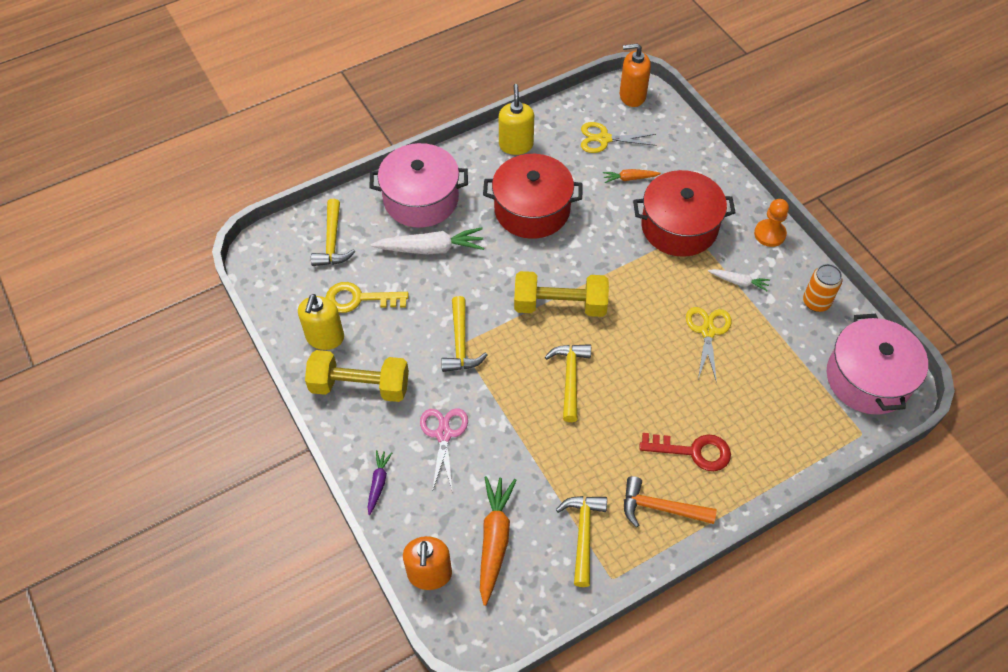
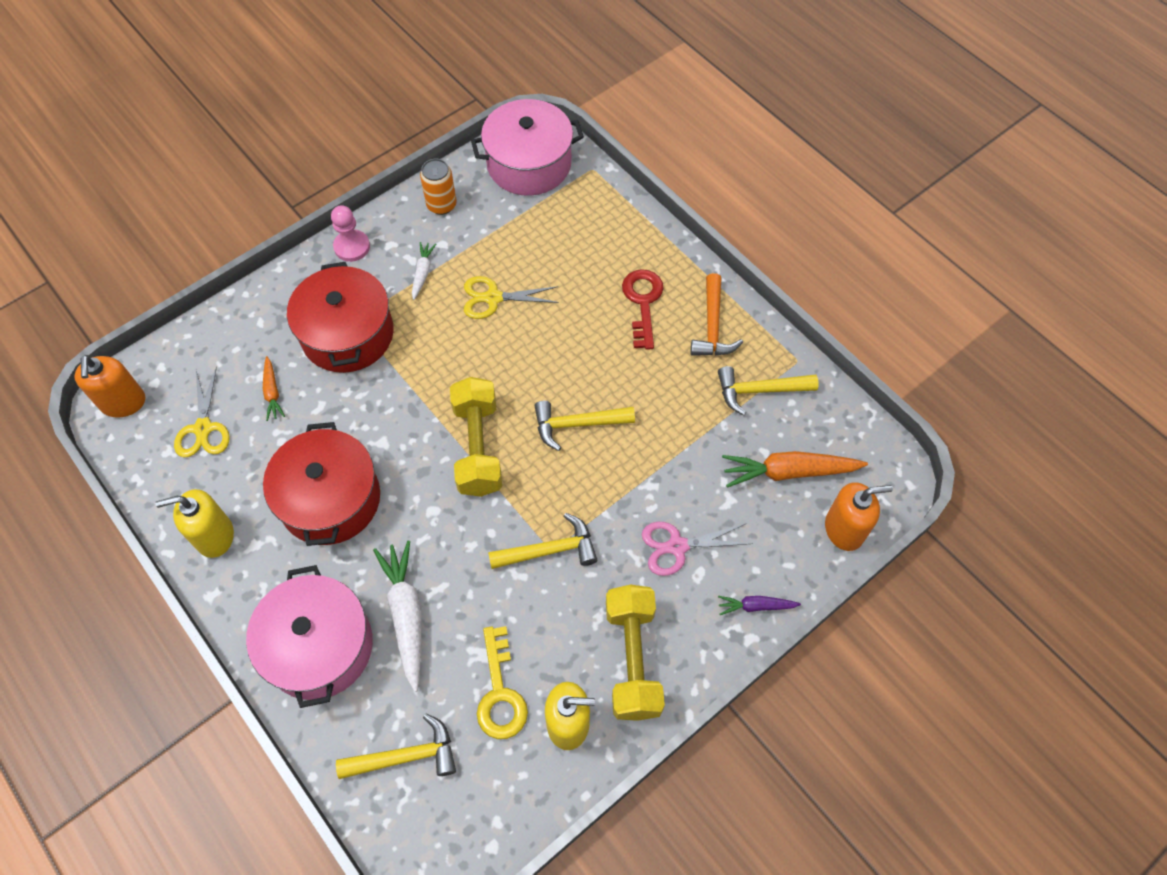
camera: 100 degrees left, 5 degrees up
orange pawn [754,199,789,247] -> pink pawn [331,205,370,262]

